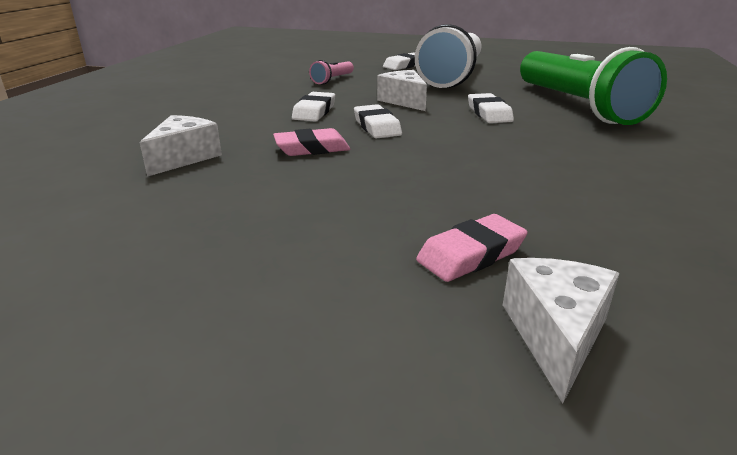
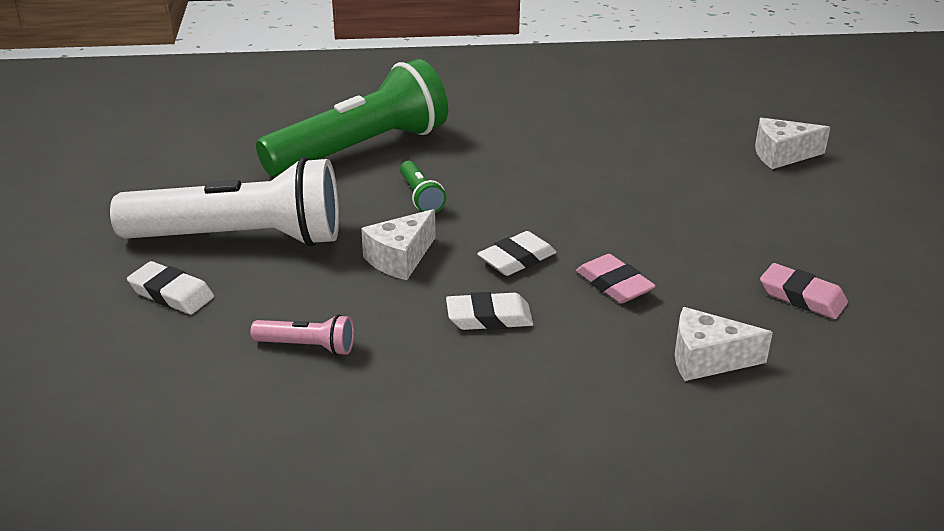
camera: 110 degrees left, 5 degrees up
pink eraser [416,214,528,282] -> pink eraser moved to [760,263,848,319]
white eraser [468,93,514,123] -> green flashlight [400,161,446,213]

